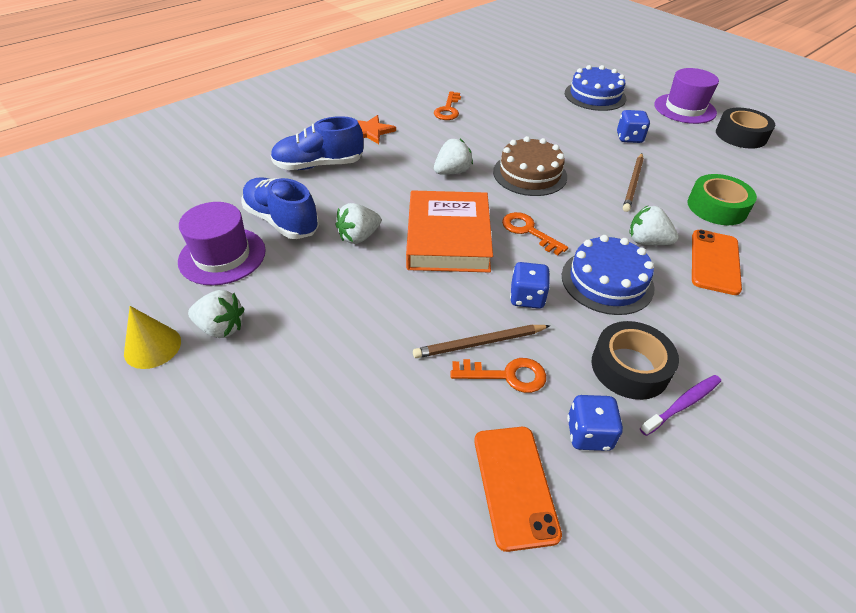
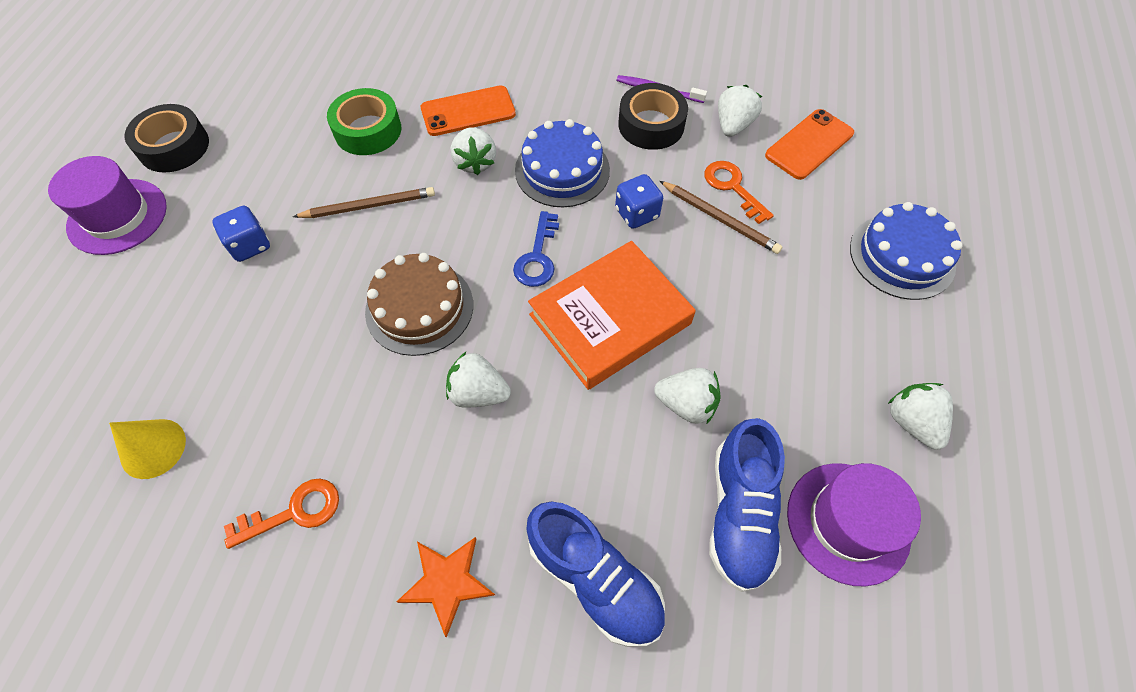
camera: 125 degrees left, 15 degrees up
yellow cone [124,306,181,369] -> yellow cone moved to [109,419,186,479]
orange key [502,212,568,255] -> blue key [513,211,559,287]
blue cake [565,65,626,111] -> blue cake moved to [850,202,963,300]
blue dice [567,395,623,451] -> white strawberry [718,85,762,137]

